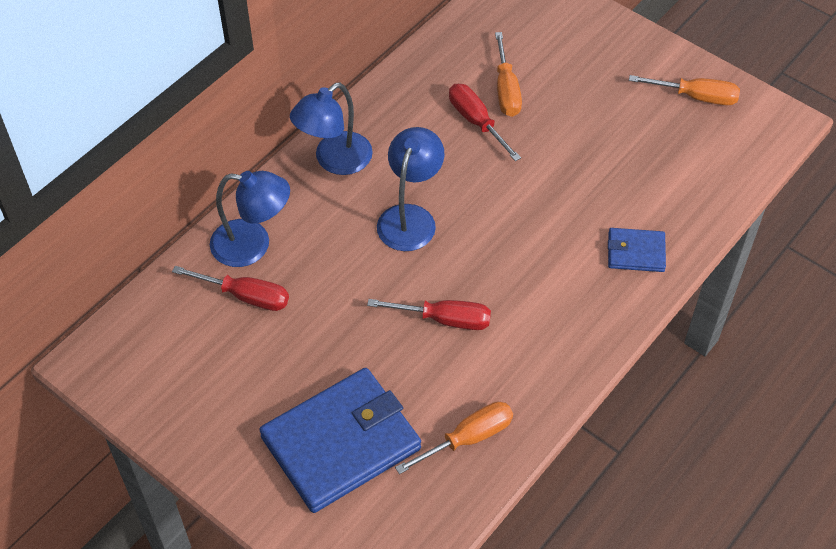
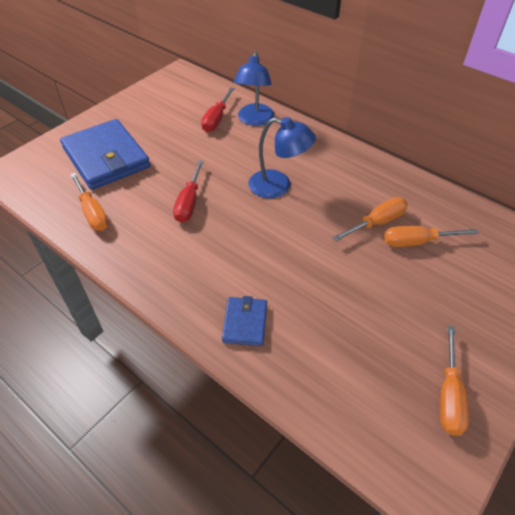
camera: 90 degrees right, 5 degrees down
blue lamp [290,82,373,175] -> none
red screwdriver [449,84,521,161] -> orange screwdriver [332,197,408,241]

